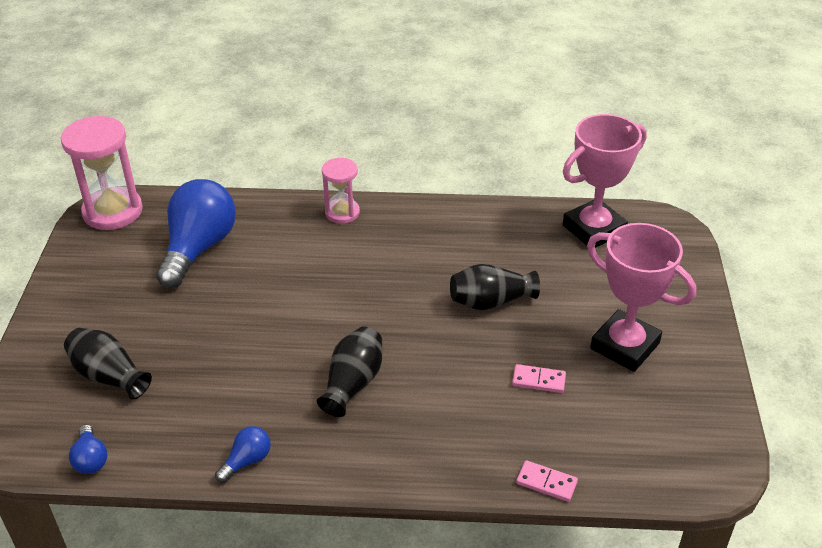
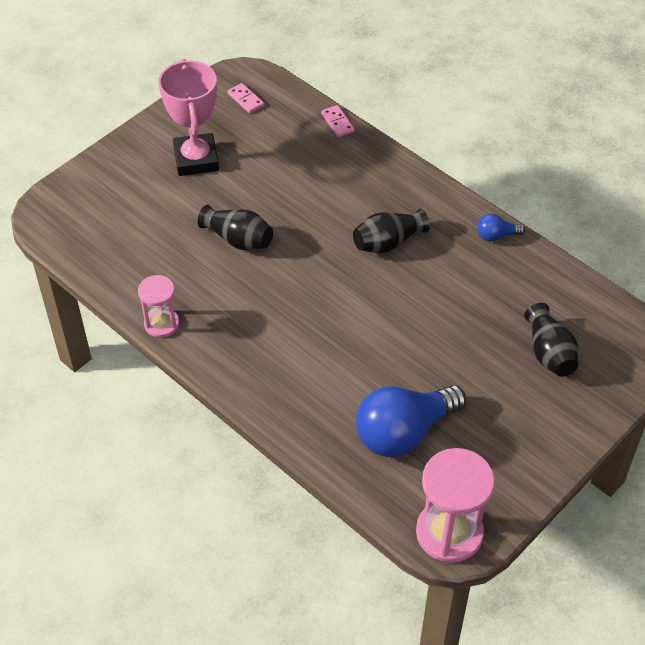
camera: 140 degrees left, 10 degrees up
blue light bulb [69,424,107,474] -> none
pink hourglass [322,158,360,224] -> pink hourglass moved to [138,275,179,338]
pink domino [512,364,566,393] -> pink domino moved to [227,83,264,113]
pink trophy [563,114,647,248] -> none

